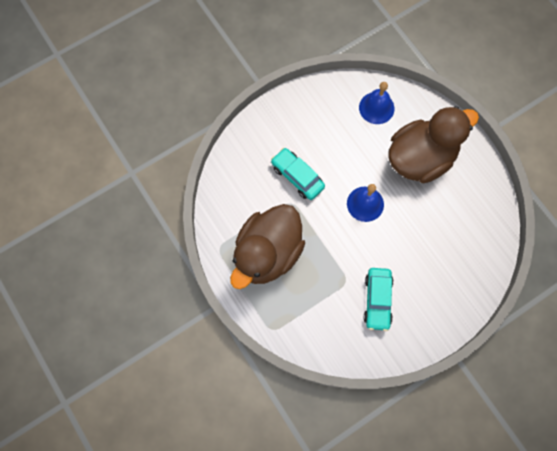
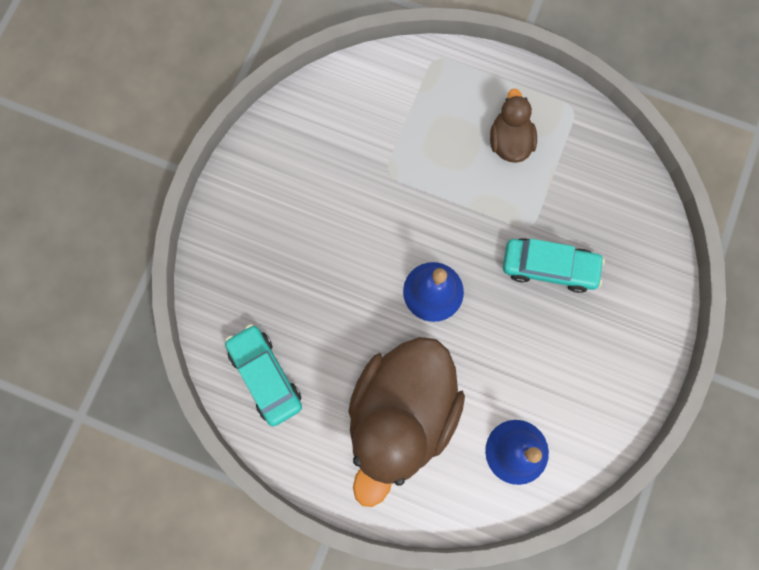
camera: 145 degrees right, 5 degrees up
brown duck [230,204,305,289] -> brown duck [490,88,537,163], size x0.48
turquoise car [364,268,394,331] -> turquoise car moved to [225,324,302,426]

